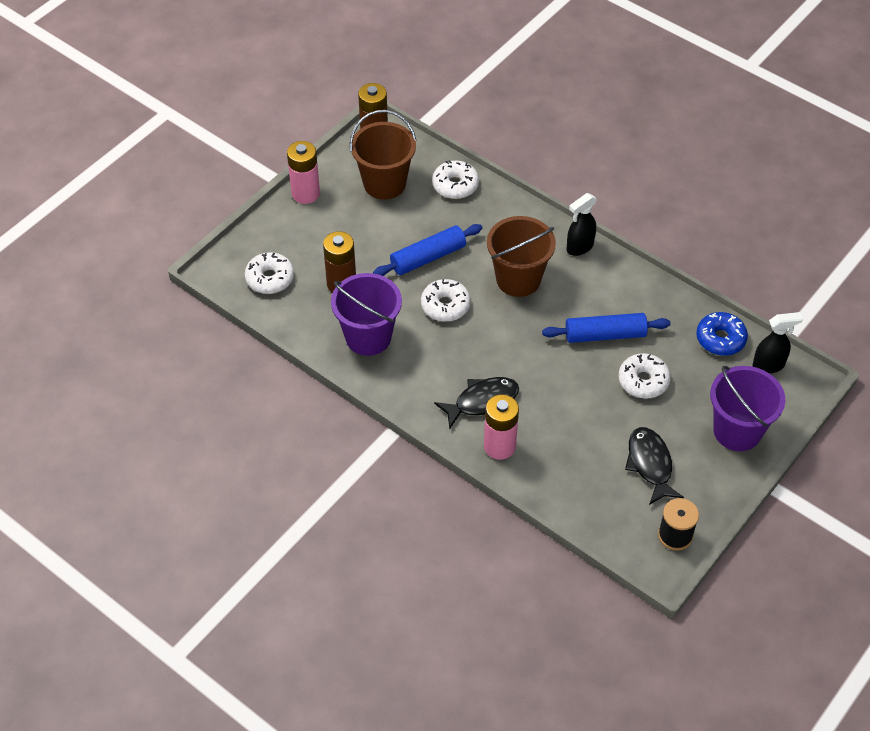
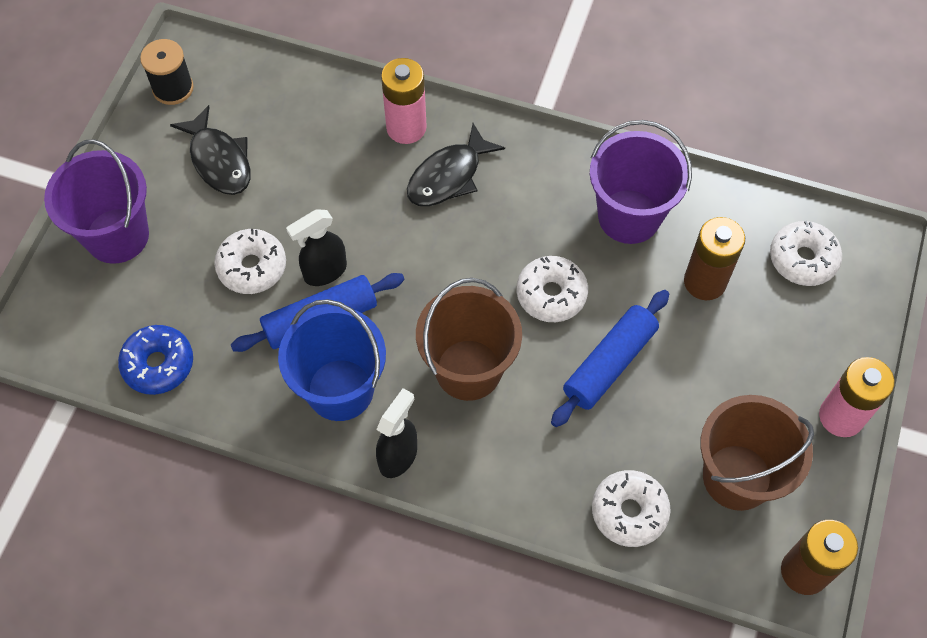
camera: 160 degrees right, 10 degrees up
black spray bottle [752,312,803,374] -> black spray bottle moved to [286,209,347,286]
none -> blue bucket [278,299,386,421]

